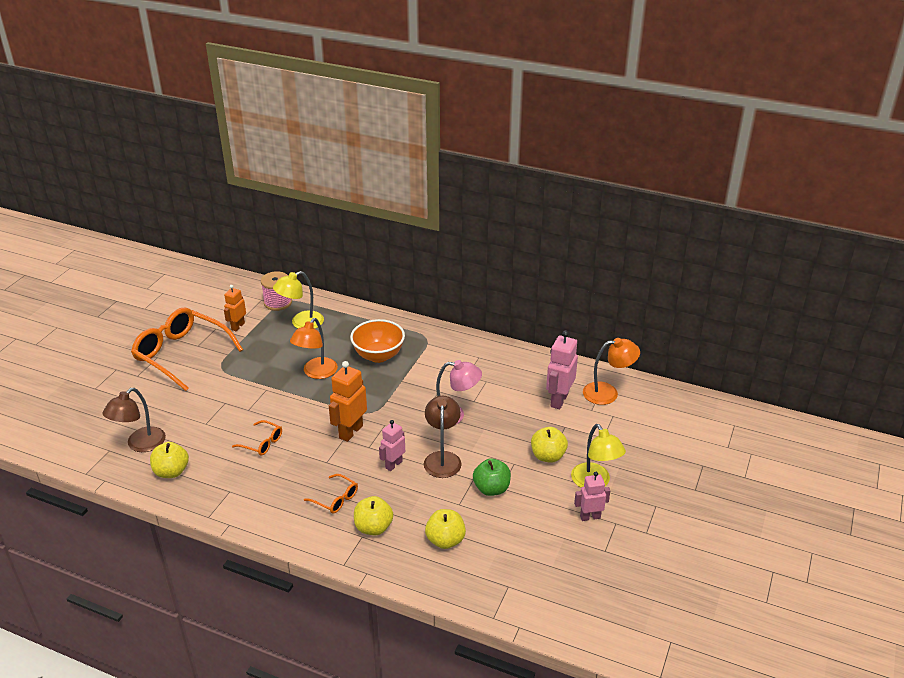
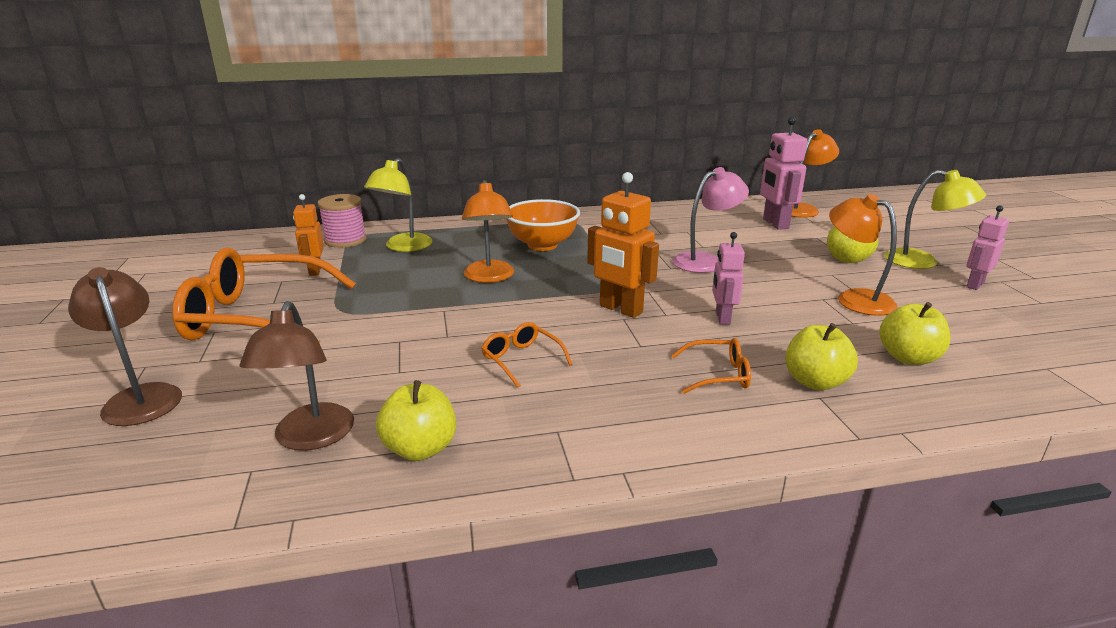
camera: 35 degrees left, 10 degrees down
orange glasses [232,420,282,456] -> orange glasses turned 120 degrees counterclockwise [481,322,573,388]
orange robot [329,361,367,442] -> orange robot turned 45 degrees counterclockwise [587,172,659,318]
brown lamp [424,396,462,478] -> brown lamp moved to [68,267,182,426]
green apple [473,458,511,496] -> orange lamp [829,194,898,316]

